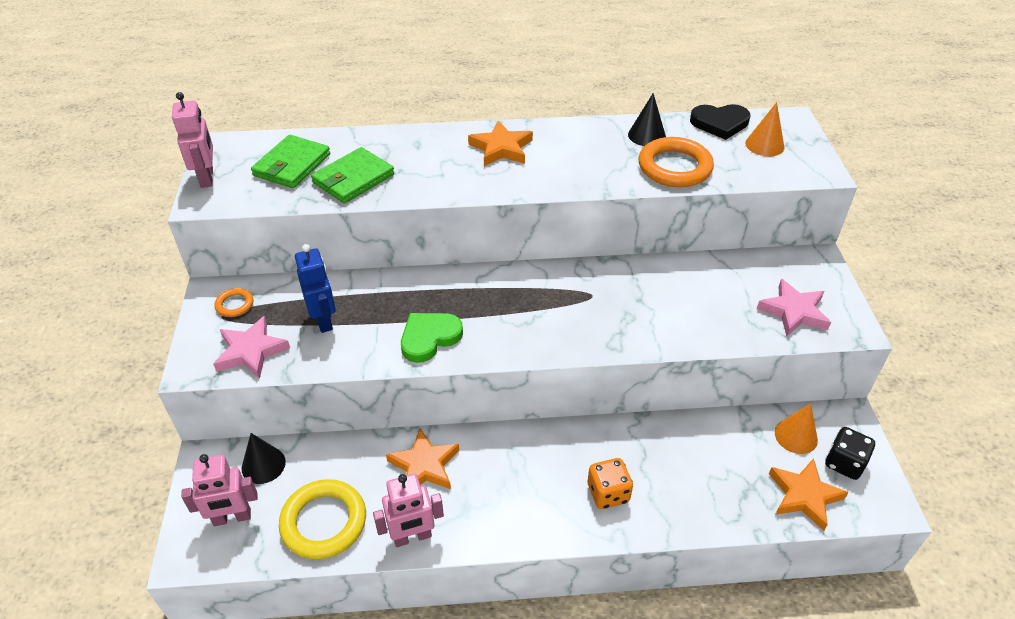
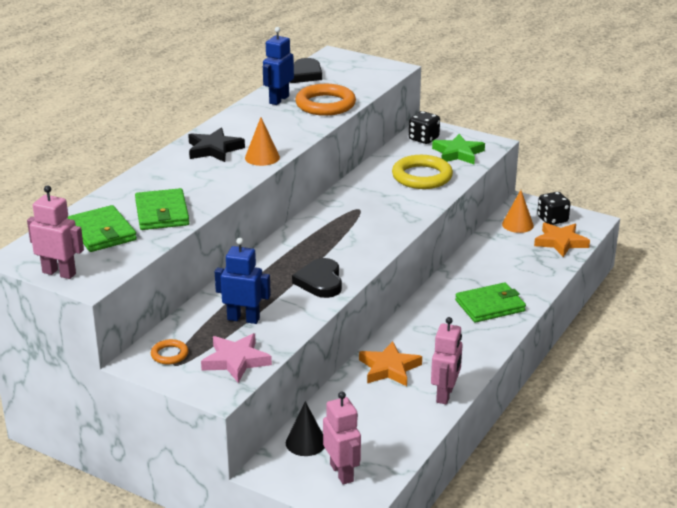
camera: 55 degrees left, 15 degrees down
pink robot [181,454,258,526] -> pink robot turned 45 degrees counterclockwise [323,391,361,484]
yellow ring [279,479,366,560] -> yellow ring moved to [392,155,453,189]
green heart [401,313,463,363] -> black heart [292,258,342,298]
orange star [468,120,533,166] -> black star [188,128,245,162]
orange dice [588,458,633,509] -> green wallet [455,282,526,323]
black cone [628,93,666,146] -> blue robot [263,27,294,105]
orange cone [745,102,784,156] -> orange cone moved to [245,117,280,166]
pink star [757,279,831,336] -> green star [432,134,485,164]
none -> black dice [409,111,440,144]

